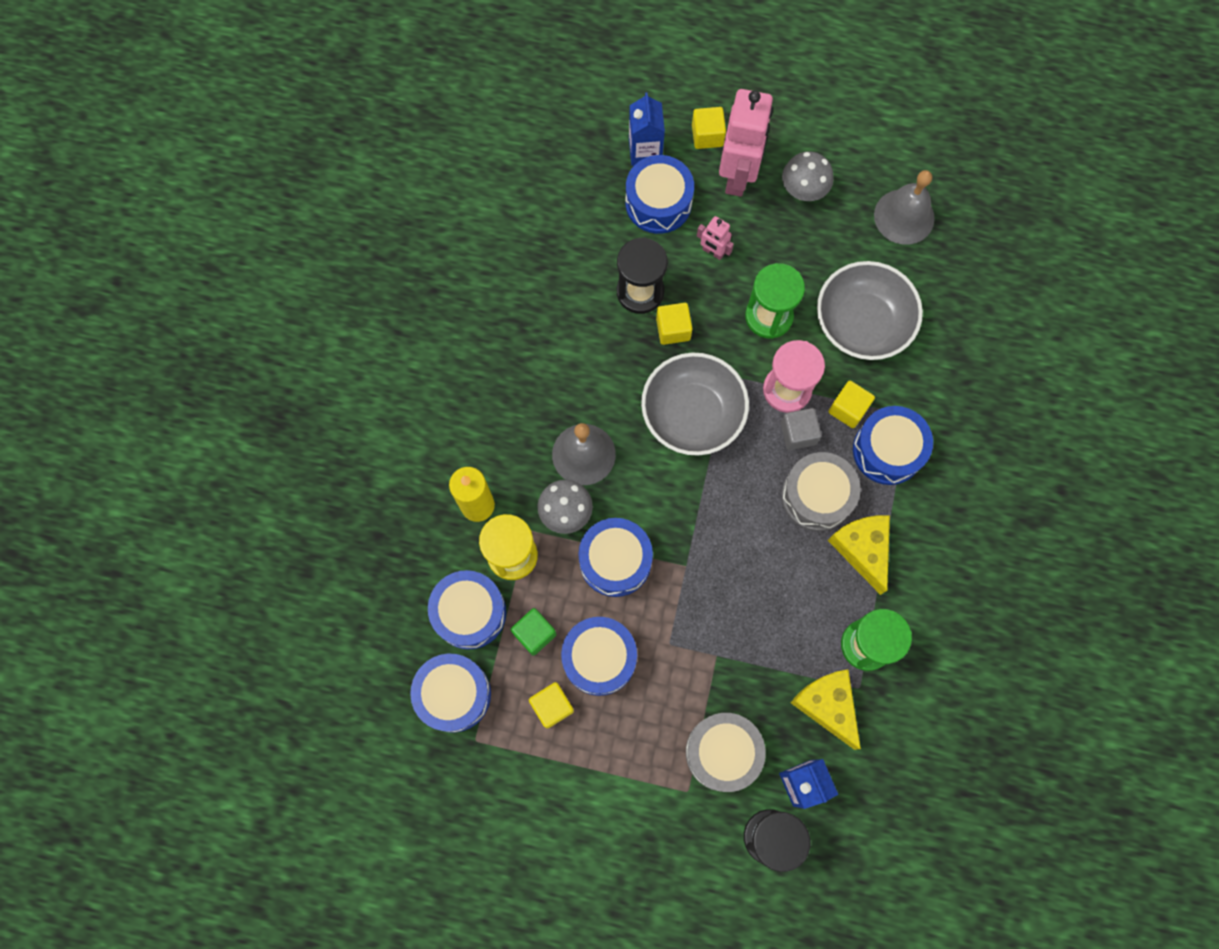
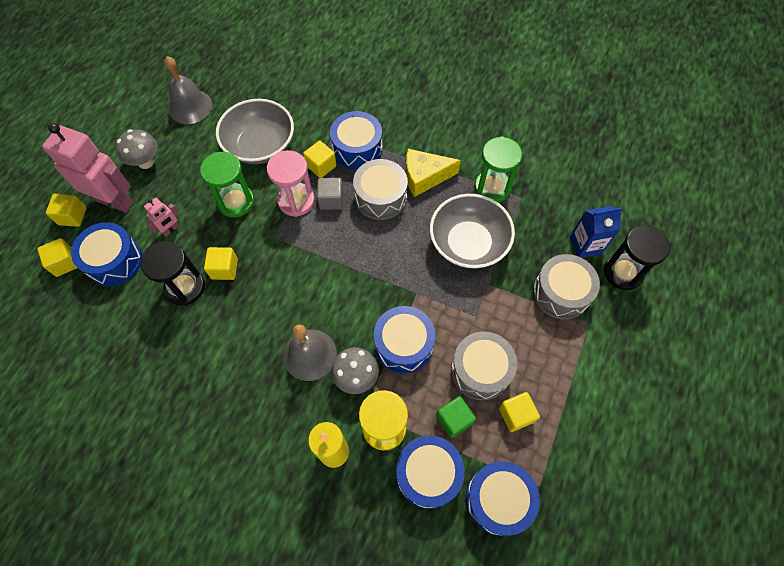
camera: 80 degrees left, 10 degrees down
blue drum [561,617,637,696] -> grey drum [451,332,517,400]
blue carton [629,92,665,166] -> yellow cube [37,238,77,277]
grey bowl [641,353,749,456] -> grey bowl moved to [430,194,515,269]
yellow cheese [791,669,861,750] -> none

